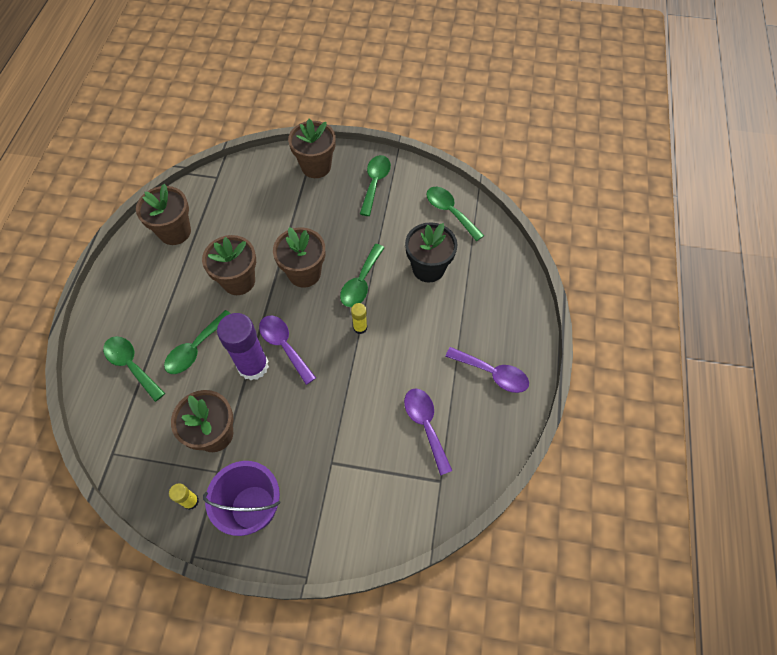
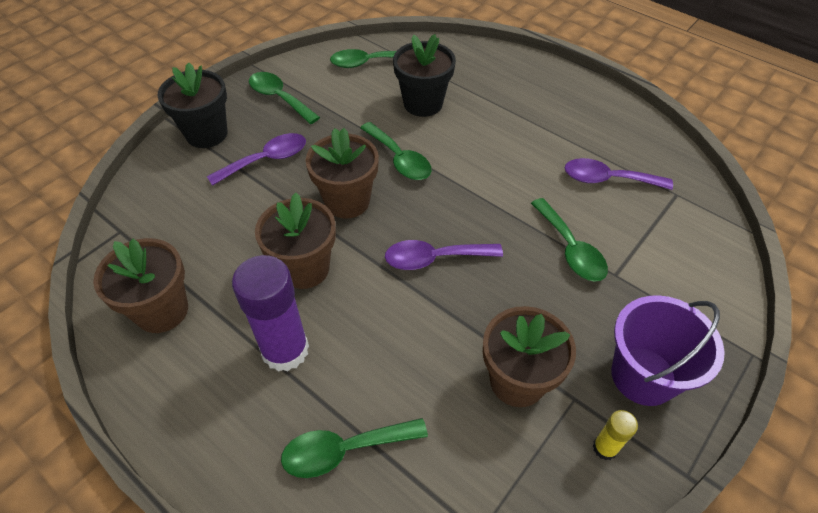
camera: 60 degrees left, 10 degrees down
green spoon [164,310,231,374] -> green spoon moved to [531,198,608,282]
purple glue stick [217,313,269,380] -> purple glue stick moved to [232,255,309,372]
brown flower pot [288,119,336,178] -> black flower pot [157,62,227,148]
yellow glue stick [351,303,367,334] -> none
purple spoon [445,347,529,393] -> purple spoon moved to [207,133,306,186]

